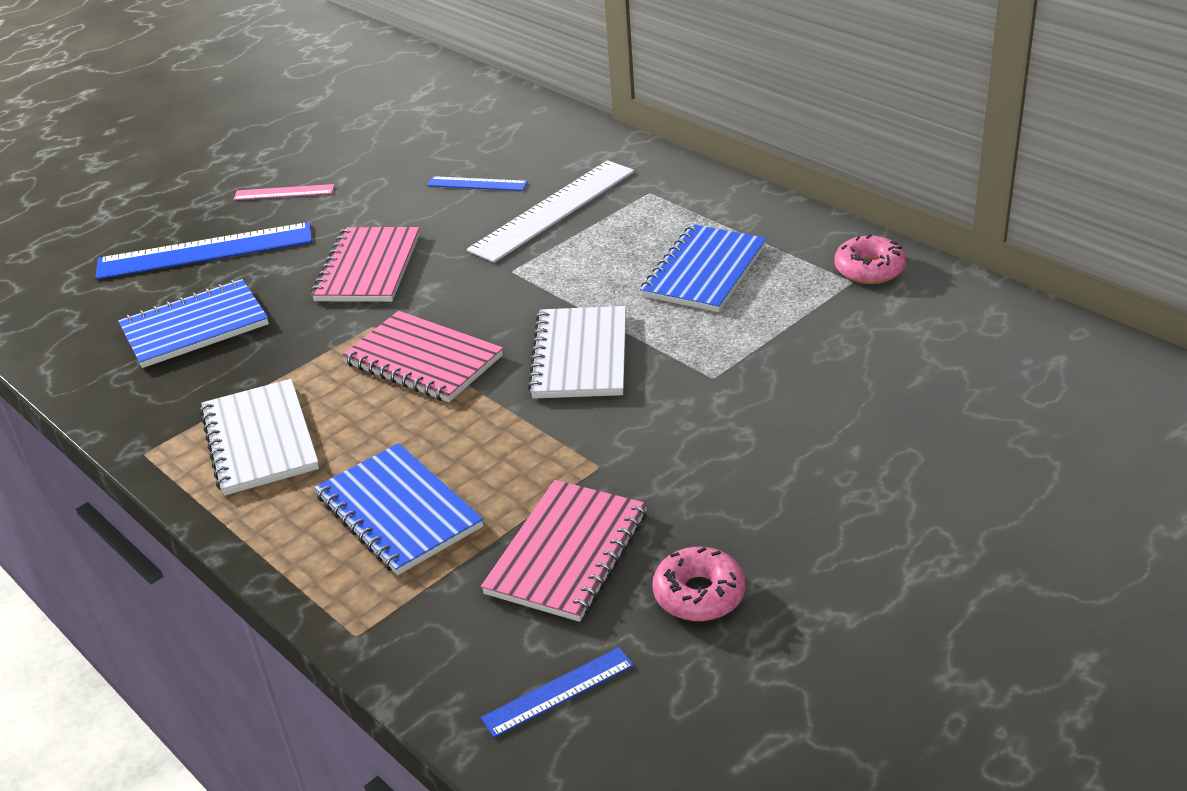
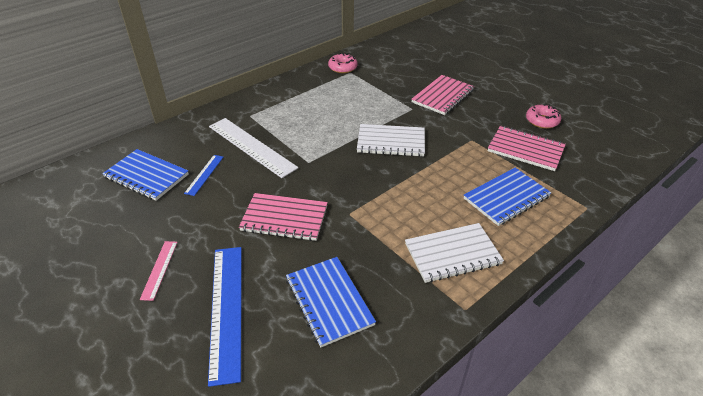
camera: 90 degrees left, 5 degrees up
pink notebook [342,311,503,402] -> pink notebook moved to [411,75,474,115]
blue ruler [481,647,634,738] -> none
blue notebook [640,224,767,312] -> blue notebook moved to [102,149,189,201]

